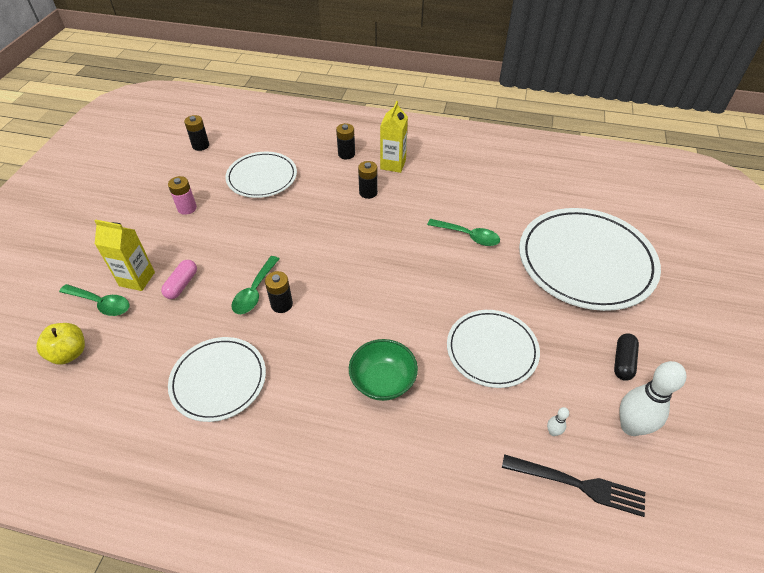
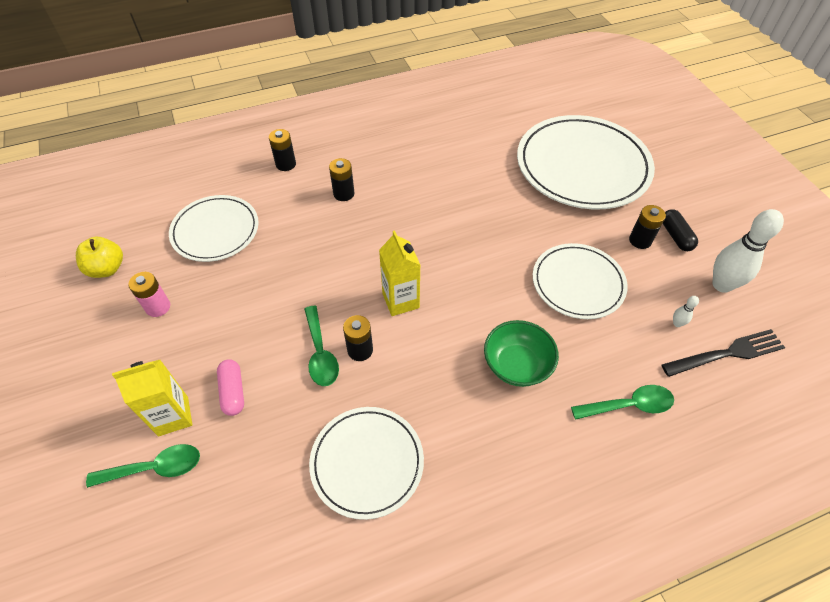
camera: 35 degrees left, 5 degrees up
yellow apple [36,323,85,364] -> yellow apple moved to [76,237,123,278]
black battery [184,115,209,151] -> black battery moved to [629,205,666,249]
yellow carton [380,101,408,173] -> yellow carton moved to [379,230,420,316]
green spoon [427,219,500,246] -> green spoon moved to [571,385,674,420]

